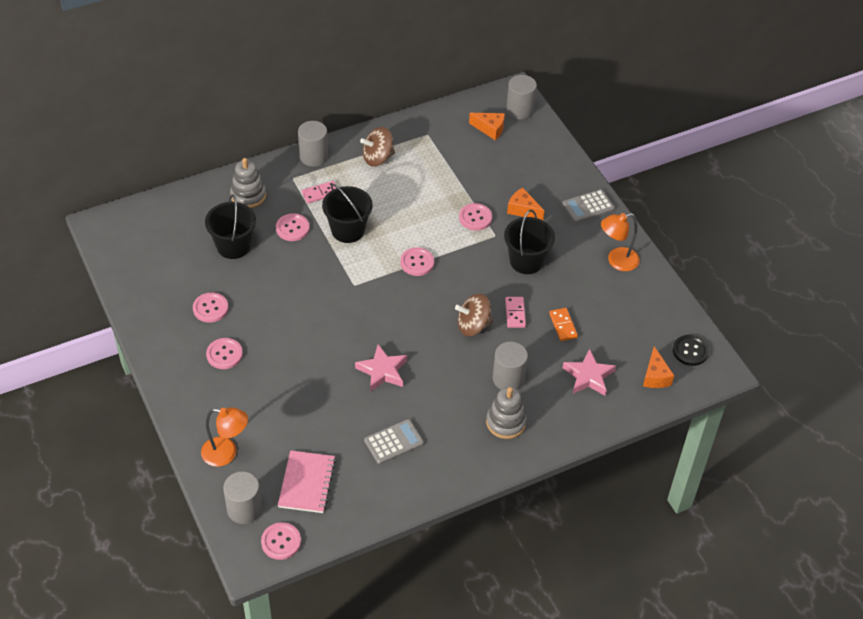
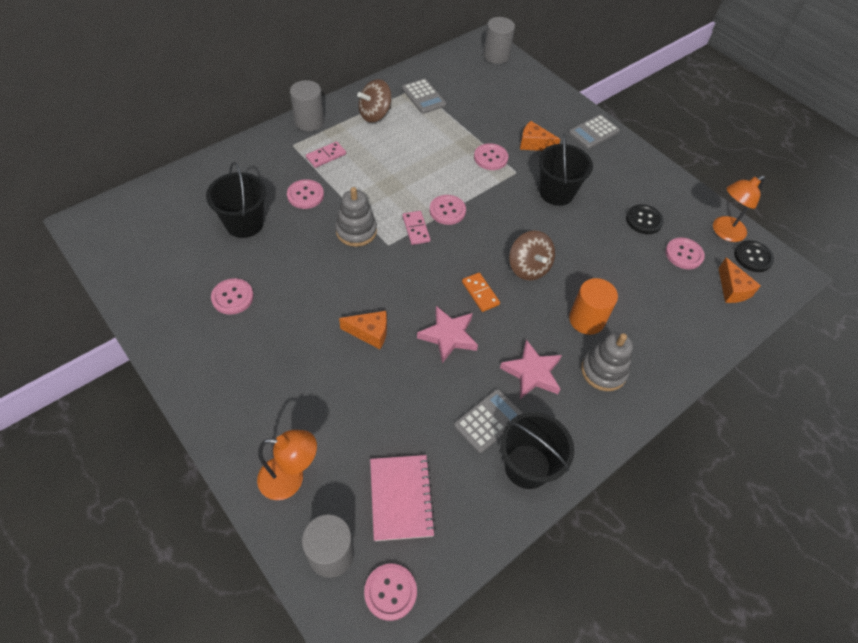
camera: 15 degrees left, 5 degrees up
pink button [206,338,243,369] -> pink button moved to [665,237,705,269]
grey stacking toy [230,158,266,208] -> grey stacking toy moved to [335,187,377,247]
black bucket [322,184,373,243] -> black bucket moved to [500,412,574,489]
brown spinning top [455,293,493,336] -> brown spinning top turned 90 degrees counterclockwise [509,230,555,281]
orange cheese [469,113,505,140] -> orange cheese moved to [339,311,387,349]
grey cylinder [493,342,528,390] -> orange cylinder [569,278,618,335]
pink domino [505,297,526,328] -> pink domino moved to [402,211,430,245]
orange domino [549,308,578,341] -> orange domino moved to [462,273,500,312]
pink star [563,349,616,396] -> pink star moved to [500,340,562,399]
orange lamp [601,213,640,271] -> orange lamp moved to [713,176,765,242]
none -> grey calculator [402,79,446,114]
none -> black button [626,204,664,234]

